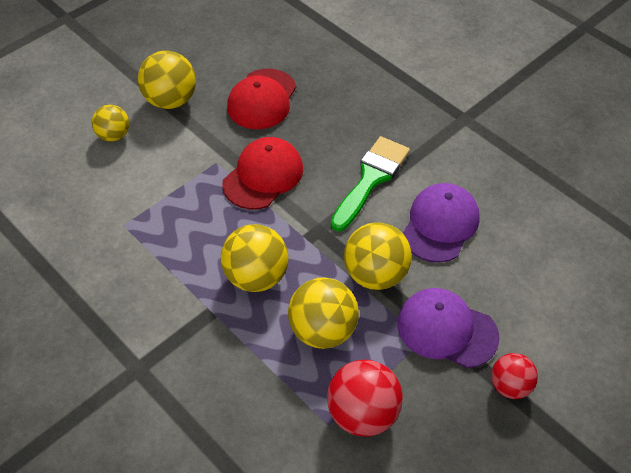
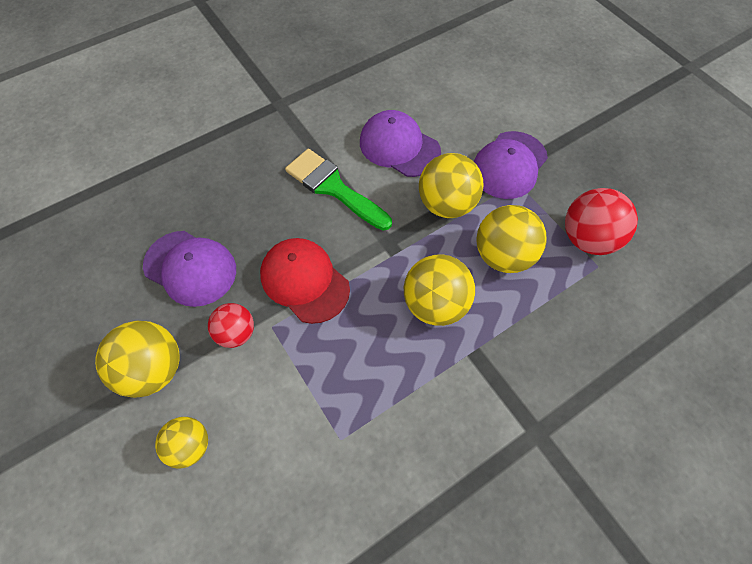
camera: 80 degrees left, 10 degrees up
red cap [227,69,296,129] -> purple cap [143,231,236,307]
red ball [491,353,538,399] -> red ball moved to [208,303,254,348]

